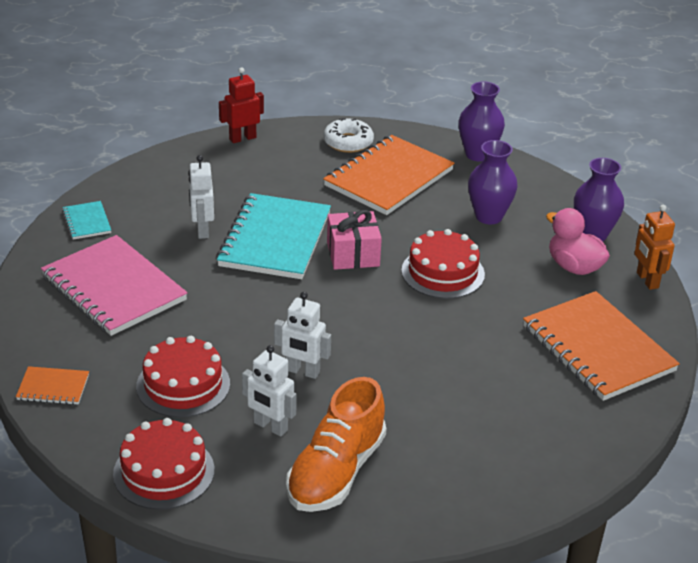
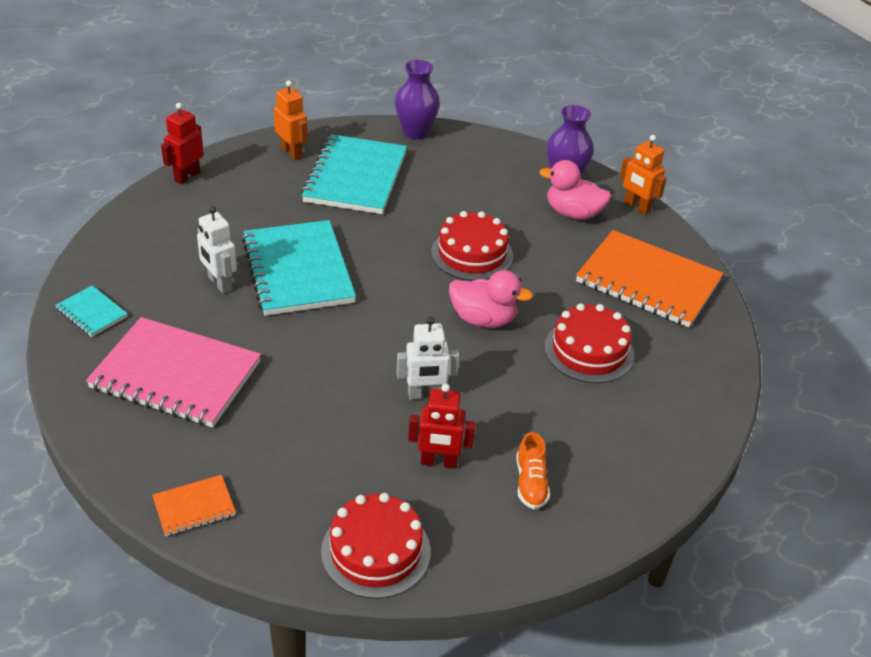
camera: 30 degrees left, 5 degrees up
red cake [136,336,230,418] -> red cake moved to [544,304,635,383]
white robot [242,345,297,437] -> red robot [408,384,476,468]
orange shoe [286,377,386,512] -> orange shoe [516,432,550,509], size x0.50
orange notebook [323,135,454,215] -> turquoise notebook [301,134,407,214]
white donut [324,118,374,153] -> orange robot [274,80,308,160]
pink gift [327,210,382,270] -> none
purple vase [468,140,518,224] -> none
none -> pink duck [449,270,533,328]

